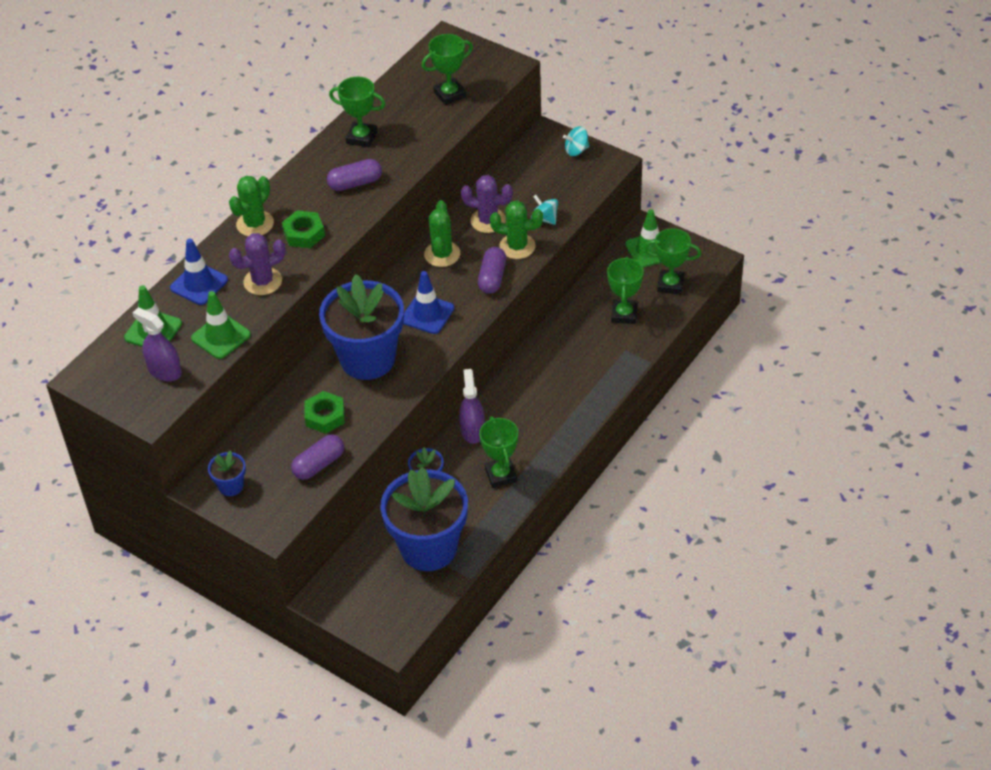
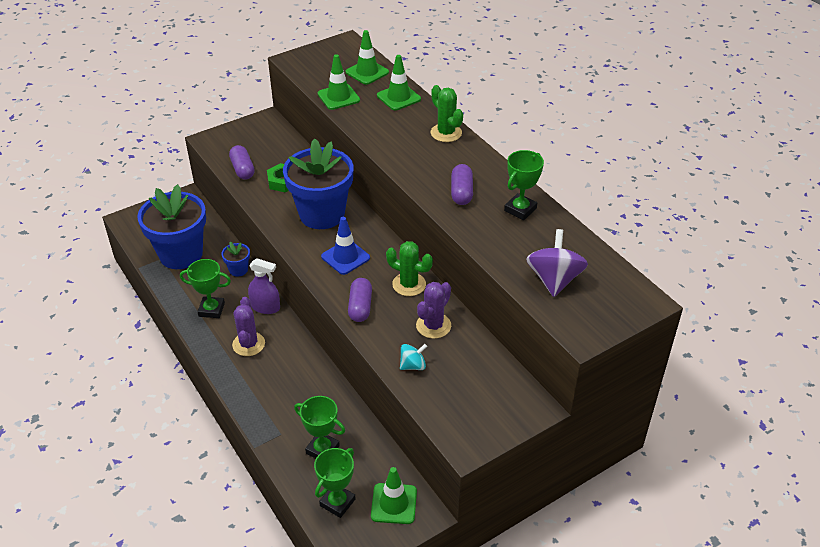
camera: 110 degrees right, 5 degrees down
purple spray bottle [133,308,182,381] -> none
blue traffic cone [170,239,228,305] -> green traffic cone [377,55,421,110]
blue flower pot [208,450,246,496] -> none
purple cactus [229,233,286,295] -> purple cactus moved to [232,297,265,356]
green nut [282,211,325,248] -> none
green trophy [421,34,473,105] -> purple spinning top [526,229,588,297]
purple capsule [478,247,506,294] -> purple capsule turned 60 degrees clockwise [348,278,372,322]
green cactus [490,200,543,259] -> none
turquoise spinning top [563,126,590,156] -> none

